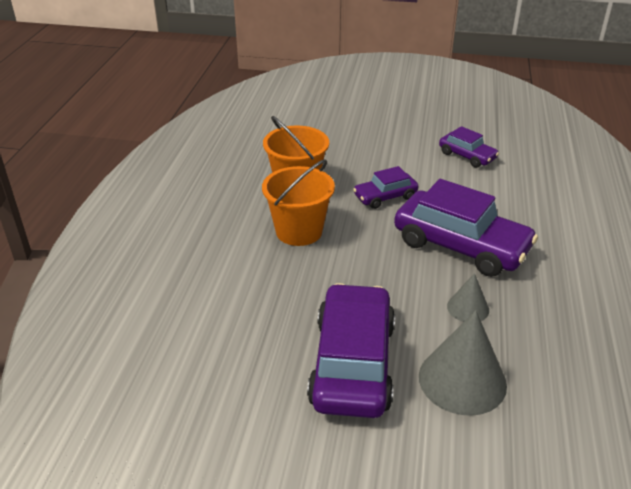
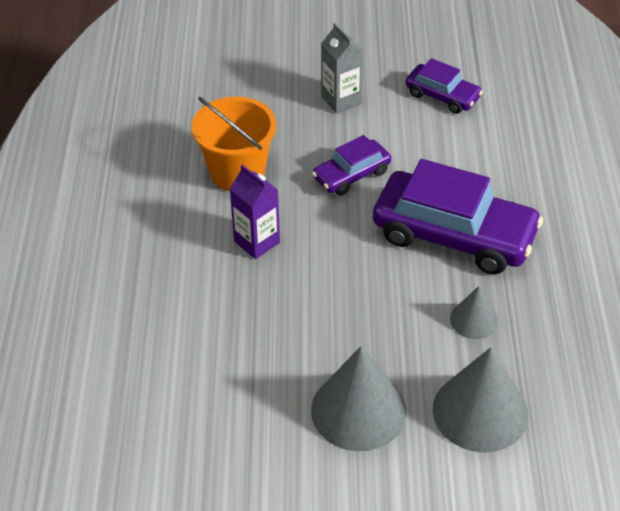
camera: 10 degrees left, 10 degrees up
orange bucket [262,159,335,246] -> purple carton [230,165,280,259]
purple car [307,283,395,418] -> grey cone [311,346,407,451]
none -> grey carton [321,23,363,113]

